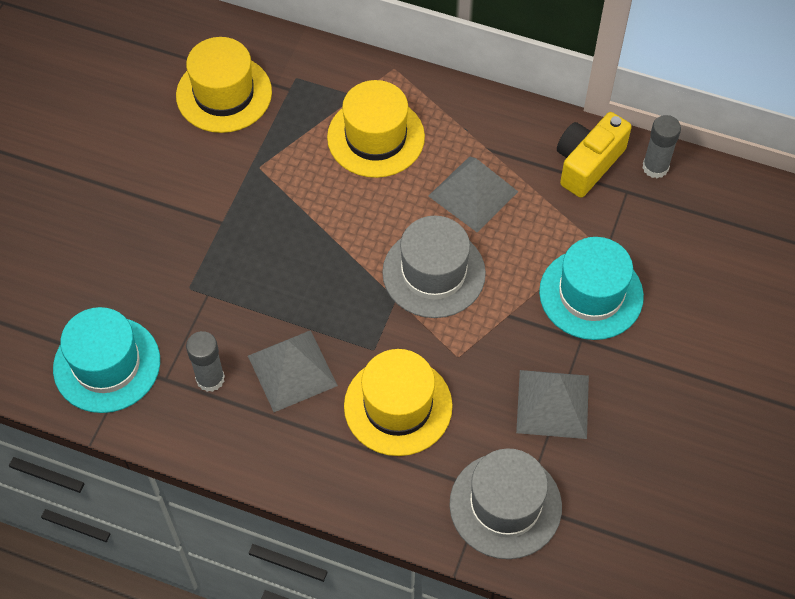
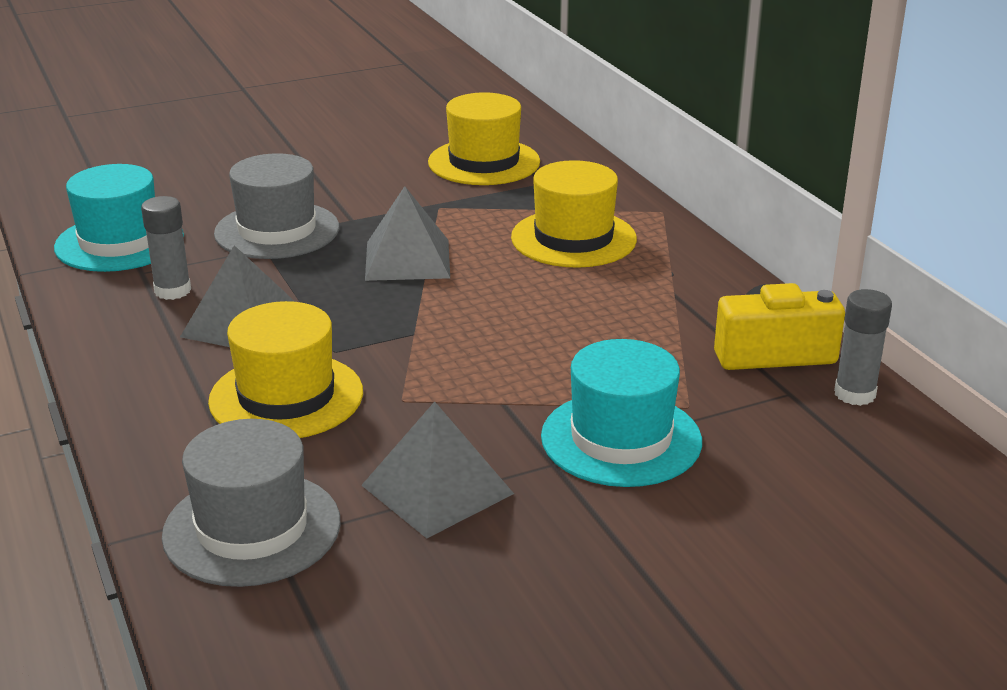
camera: 45 degrees right, 30 degrees down
grey hat [382,216,486,318] -> grey hat moved to [214,153,339,259]
grey pyramid [429,156,518,232] -> grey pyramid moved to [365,186,450,281]

